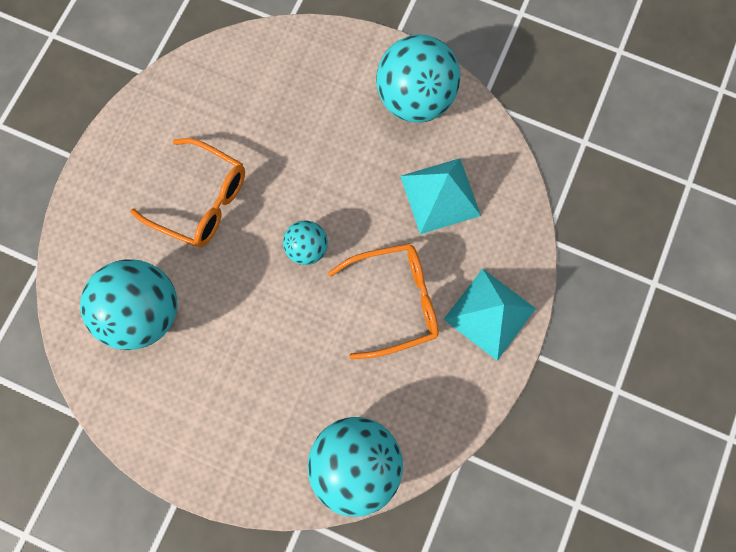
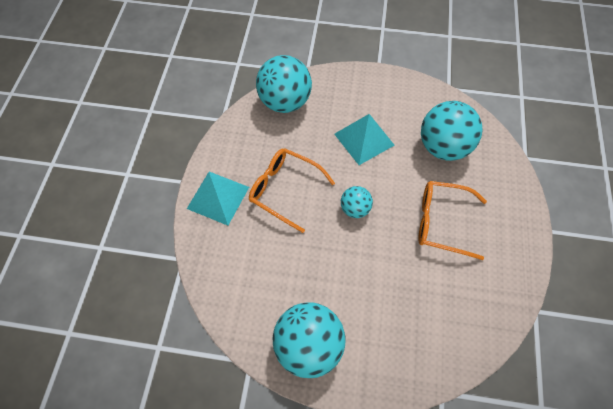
camera: 165 degrees right, 15 degrees down
orange glasses [328,243,439,360] -> orange glasses turned 60 degrees clockwise [249,149,335,233]
turquoise pyramid [400,158,481,234] -> turquoise pyramid moved to [334,114,394,165]

